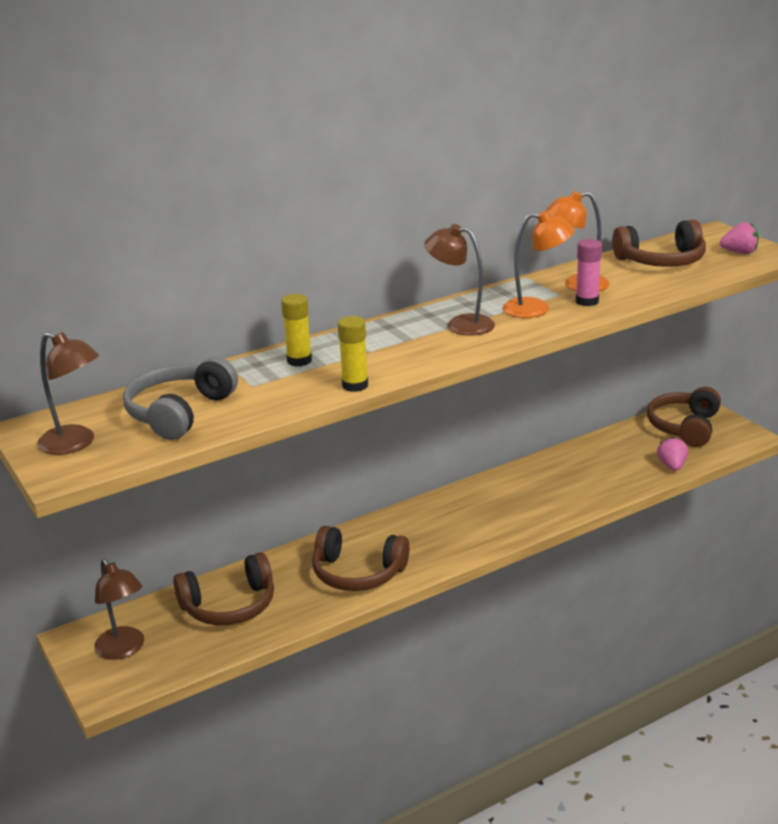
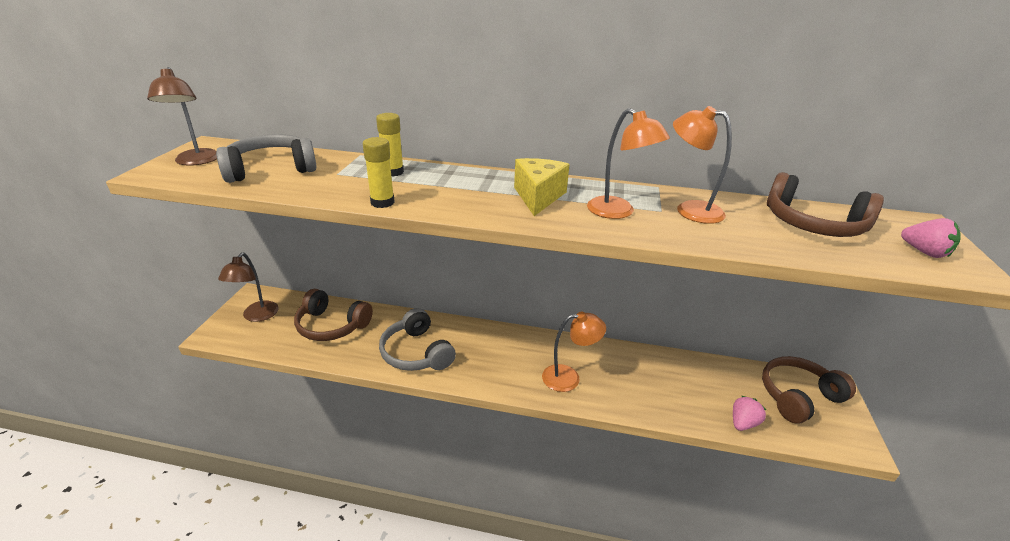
camera: 40 degrees right, 5 degrees up
brown headphones [312,526,410,591] -> grey headphones [379,308,456,371]
brown lamp [424,224,495,336] -> yellow cheese [514,158,570,216]
pink glue stick [576,239,602,306] -> none
none -> orange lamp [542,312,606,392]

